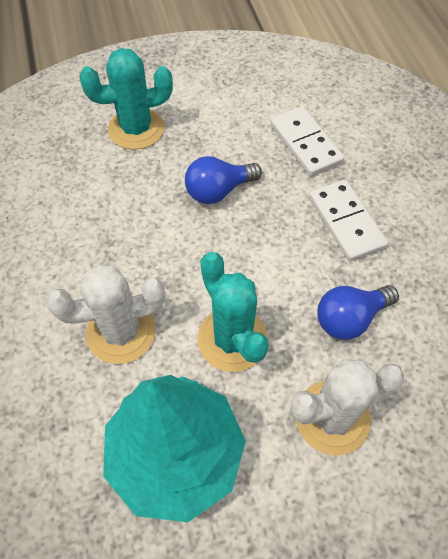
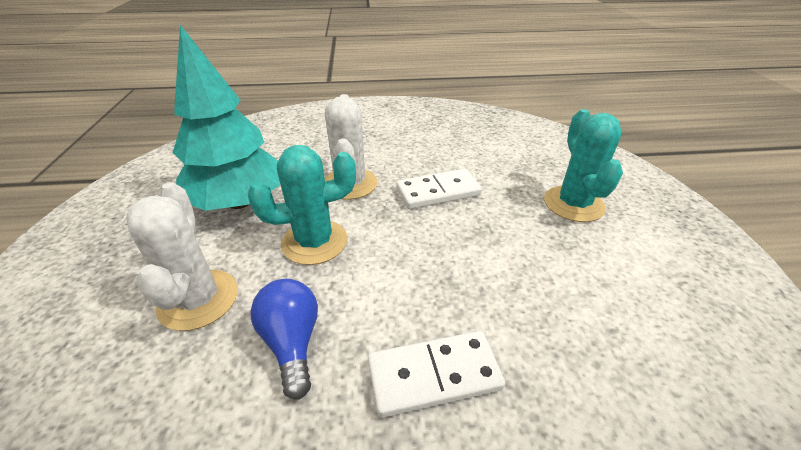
camera: 100 degrees right, 20 degrees down
blue light bulb [185,156,262,204] -> none
white domino [270,106,344,176] -> white domino moved to [396,169,482,209]

